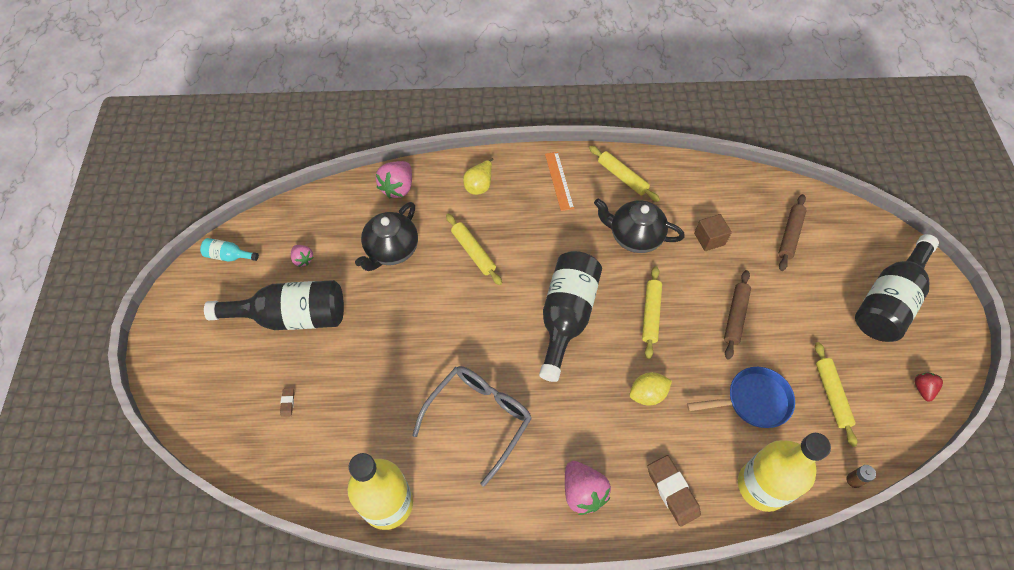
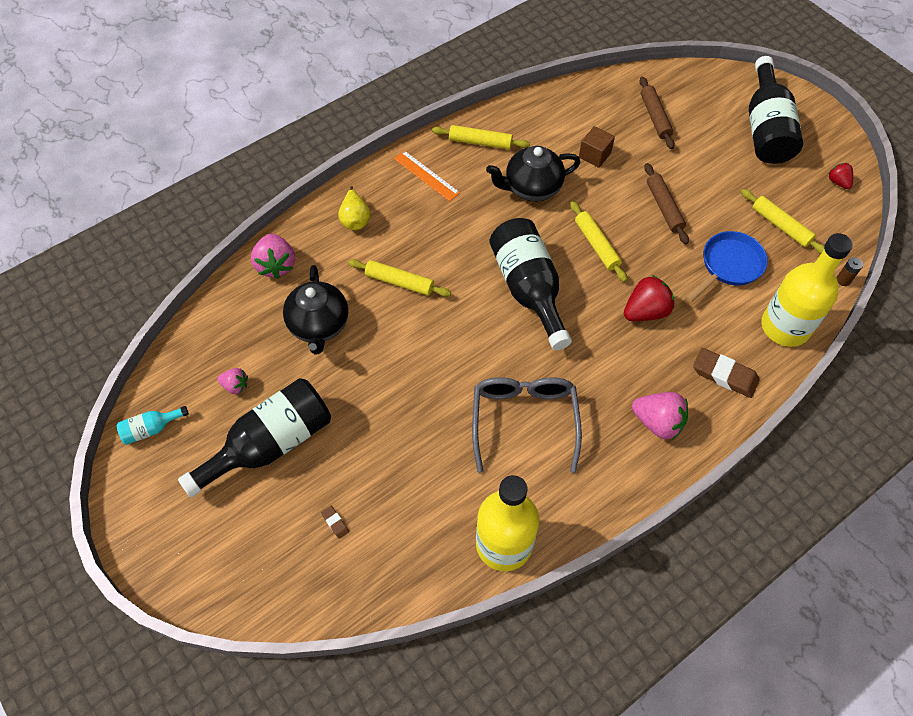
camera: 35 degrees left, 0 degrees up
yellow lemon [630,372,672,406] -> red strawberry [624,275,674,321]

